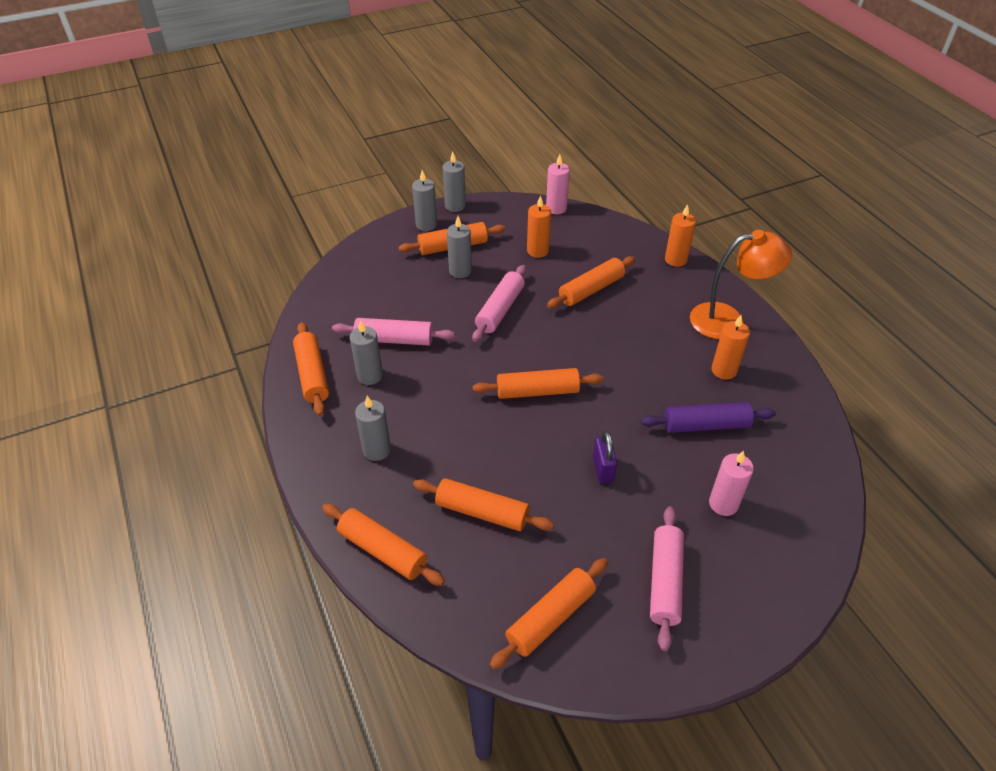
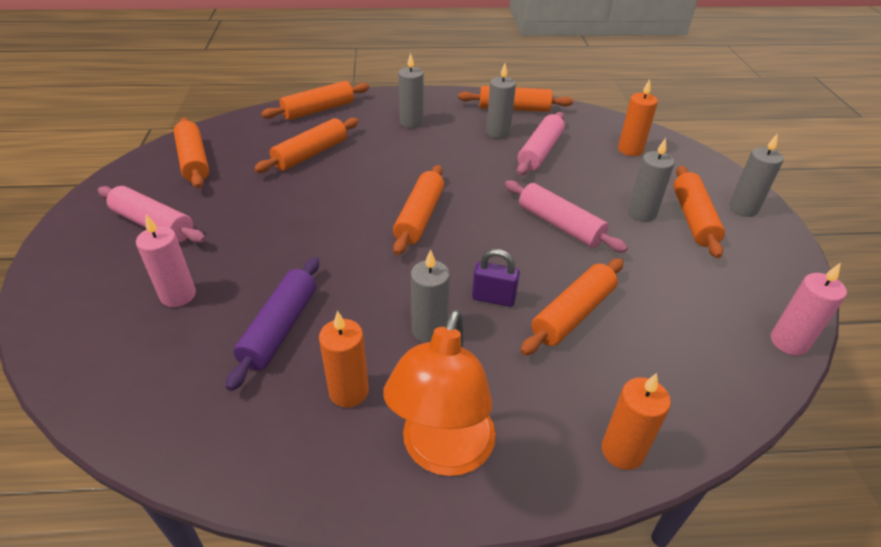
camera: 110 degrees right, 5 degrees down
grey candle [443,151,466,212] -> grey candle moved to [411,249,450,343]
orange candle [527,195,551,258] -> orange candle moved to [618,79,658,156]
orange rolling pin [547,256,635,308] -> orange rolling pin turned 60 degrees clockwise [520,258,623,355]
purple padlock [593,431,617,483] -> purple padlock moved to [472,249,520,307]

